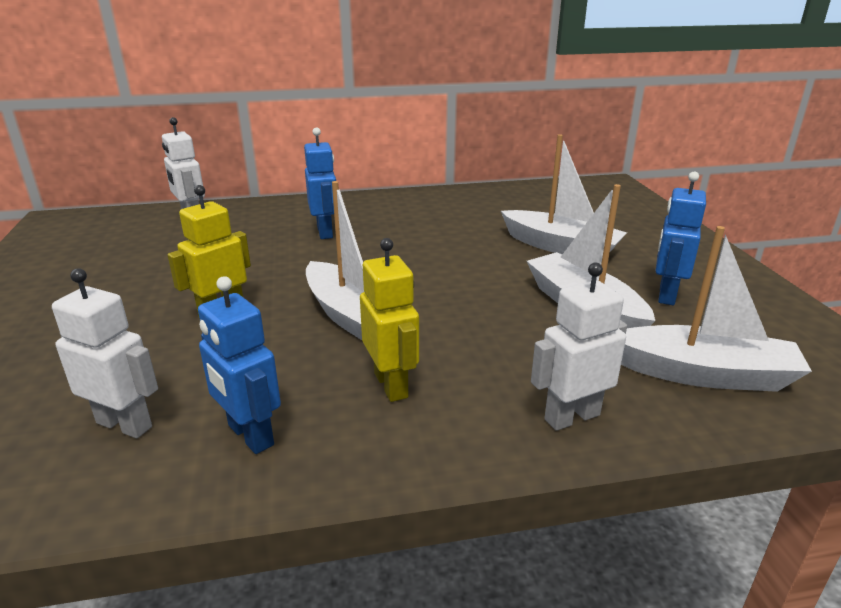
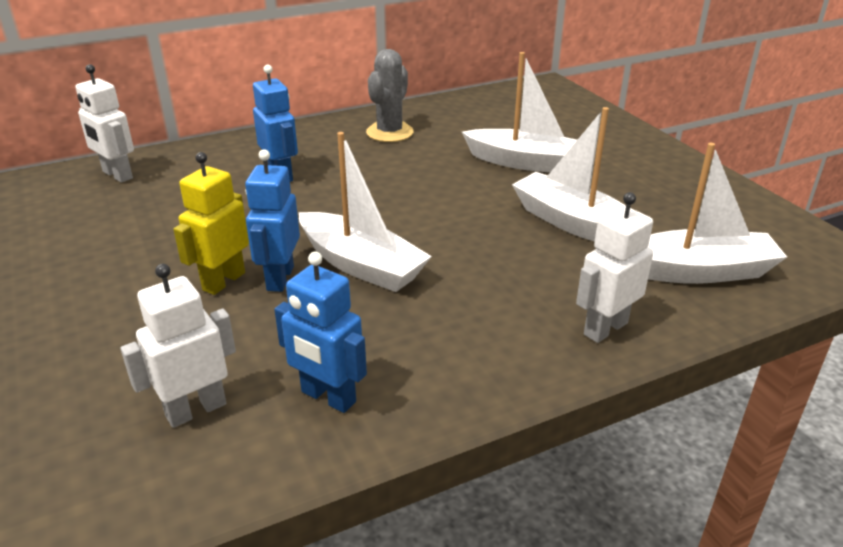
camera: 15 degrees left, 5 degrees up
white robot [52,268,158,438] -> white robot turned 45 degrees counterclockwise [120,264,236,428]
yellow robot [360,238,419,402] -> none
blue robot [656,171,706,305] -> blue robot moved to [245,149,300,292]
none -> grey cactus [366,49,414,142]

